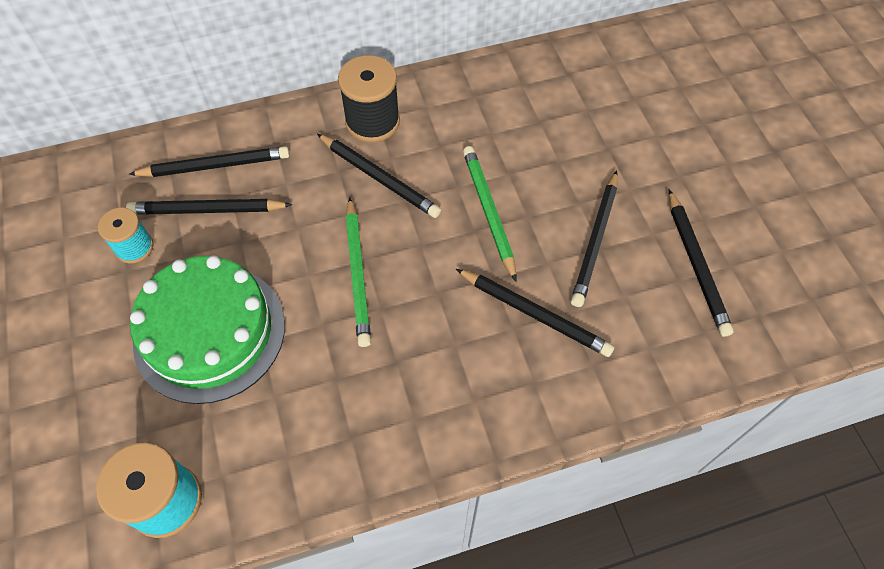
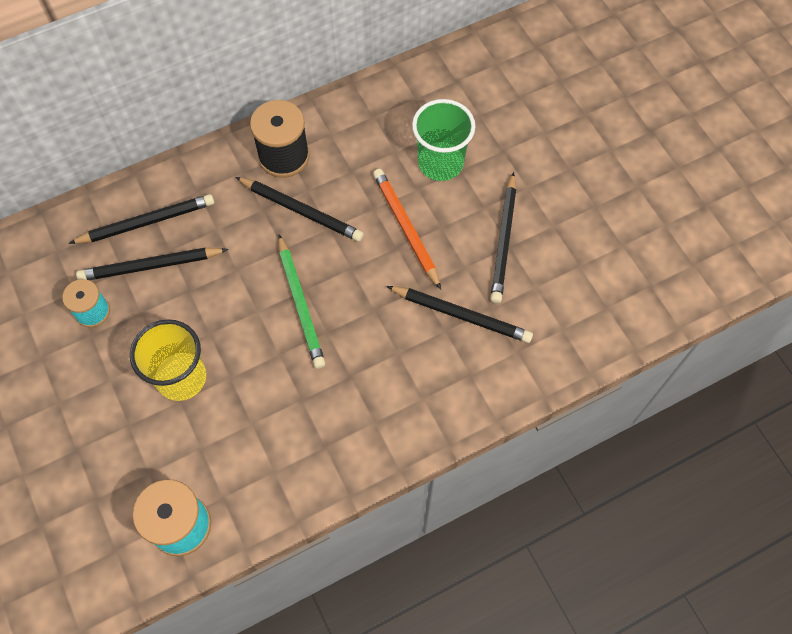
camera: 10 degrees left, 5 degrees up
green cake [130,256,285,404] -> yellow cup [130,319,206,401]
green pencil [463,146,517,281] -> orange pencil [373,169,441,289]
black pencil [669,190,734,337] -> none
none -> green cup [412,99,475,181]

